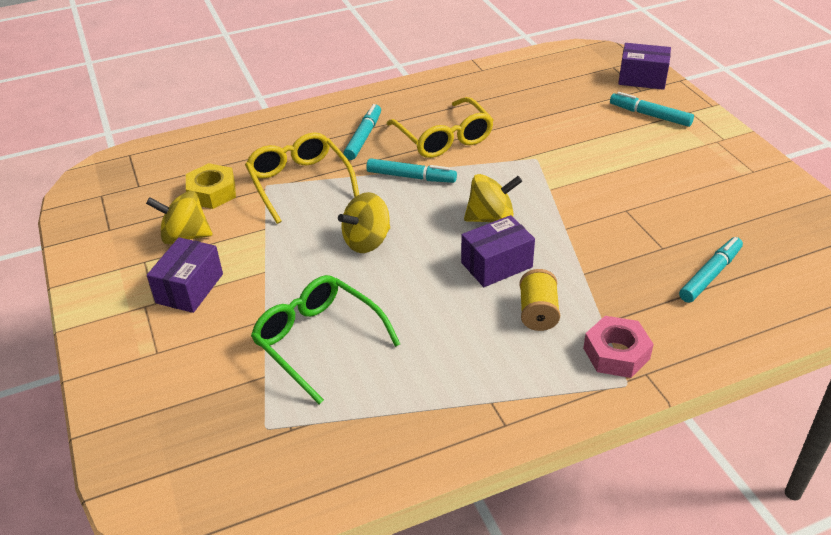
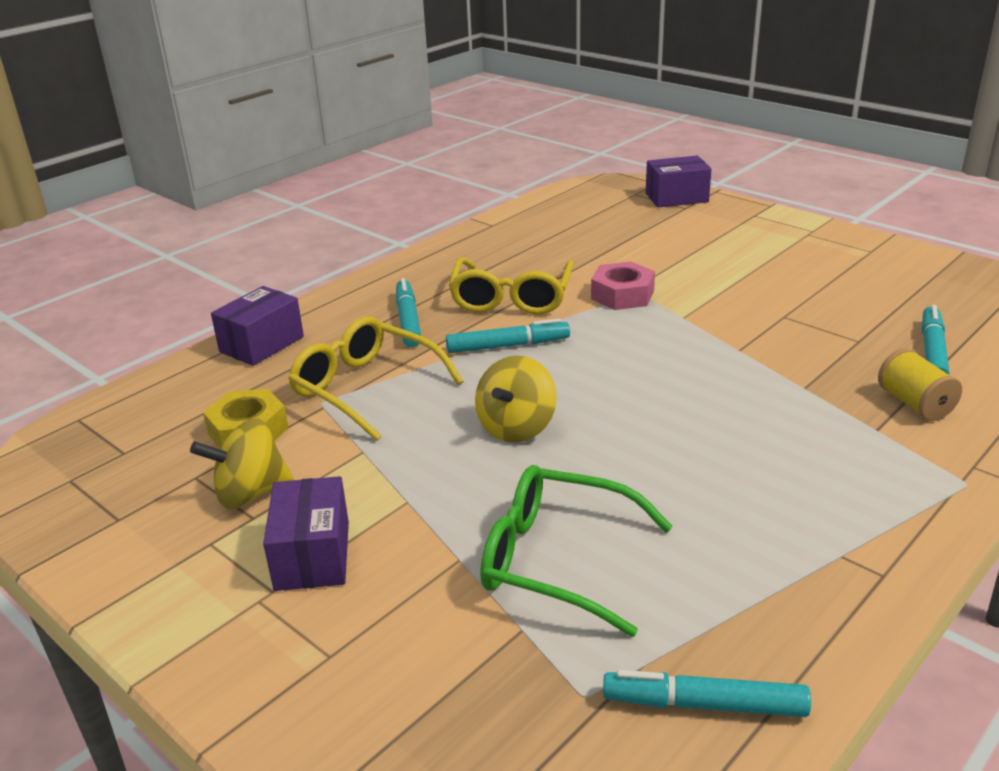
camera: 25 degrees left, 10 degrees down
yellow glasses [387,97,494,158] -> yellow glasses turned 60 degrees clockwise [449,257,574,315]
purple box [461,215,535,287] -> purple box moved to [211,286,304,366]
yellow spinning top [464,174,522,222] -> none
yellow spool [520,269,560,331] -> yellow spool moved to [878,348,962,421]
pink nut [583,316,654,378] -> pink nut moved to [591,261,655,310]
turquoise marker [610,92,694,127] -> turquoise marker moved to [603,670,811,717]

